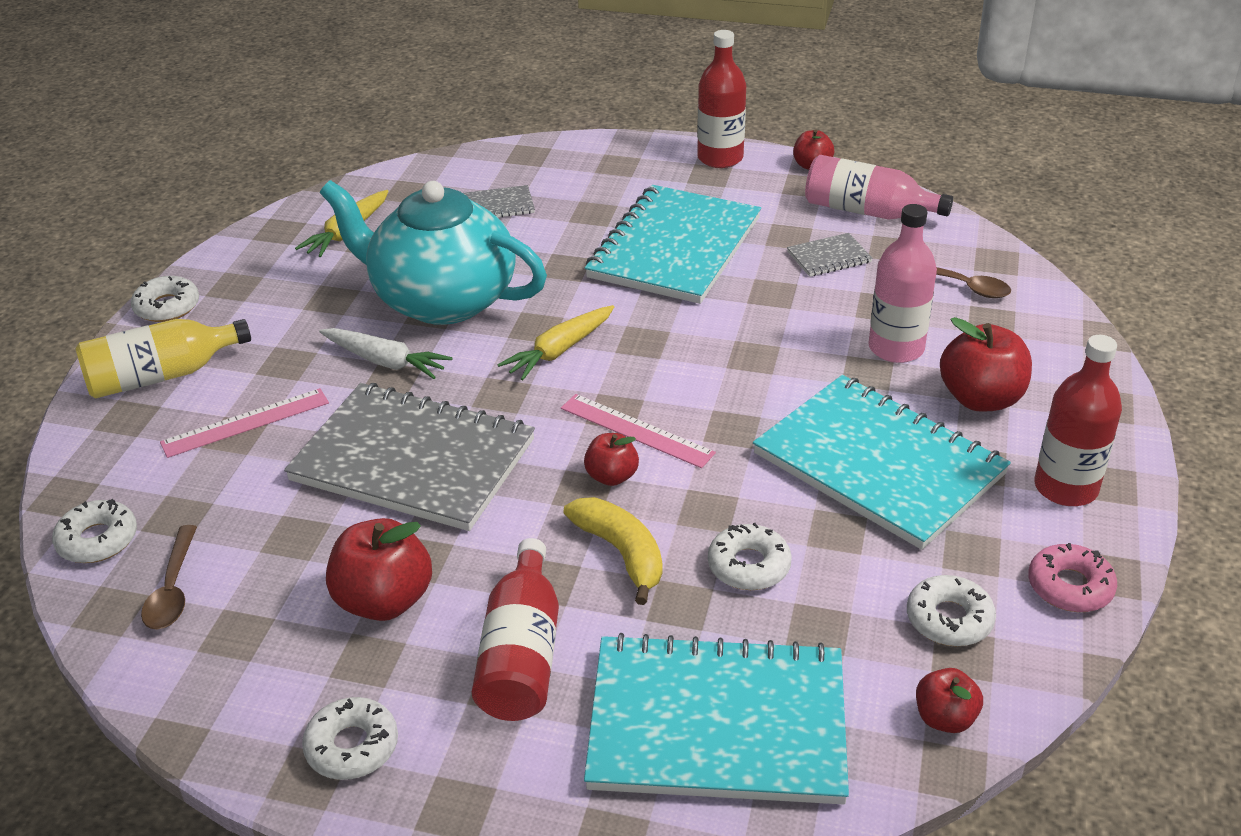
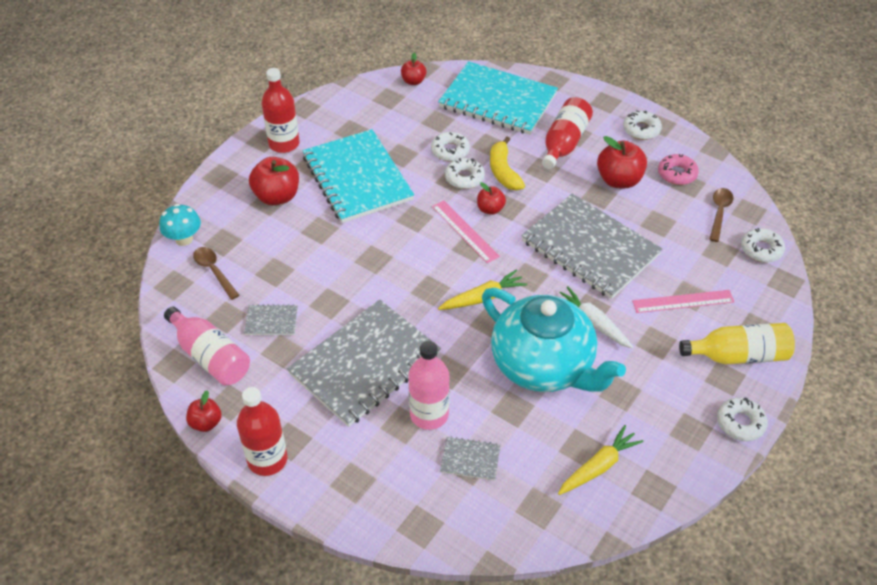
camera: 160 degrees left, 10 degrees up
turquoise notebook [585,185,761,304] -> grey notebook [287,300,441,427]
pink bottle [868,204,937,363] -> pink bottle moved to [408,341,450,430]
white donut [907,575,996,646] -> white donut moved to [445,158,485,189]
pink donut [1028,543,1117,612] -> pink donut moved to [658,154,699,185]
none -> turquoise mushroom [160,204,201,246]

